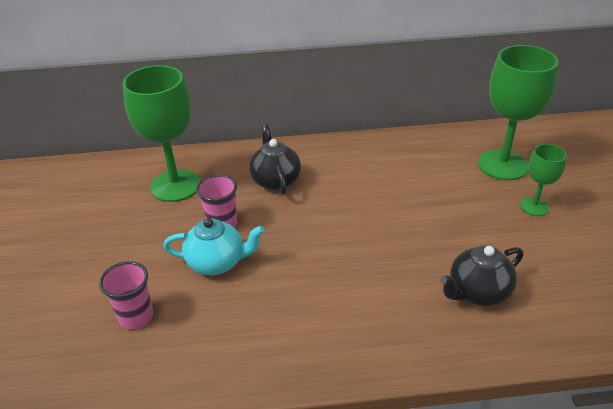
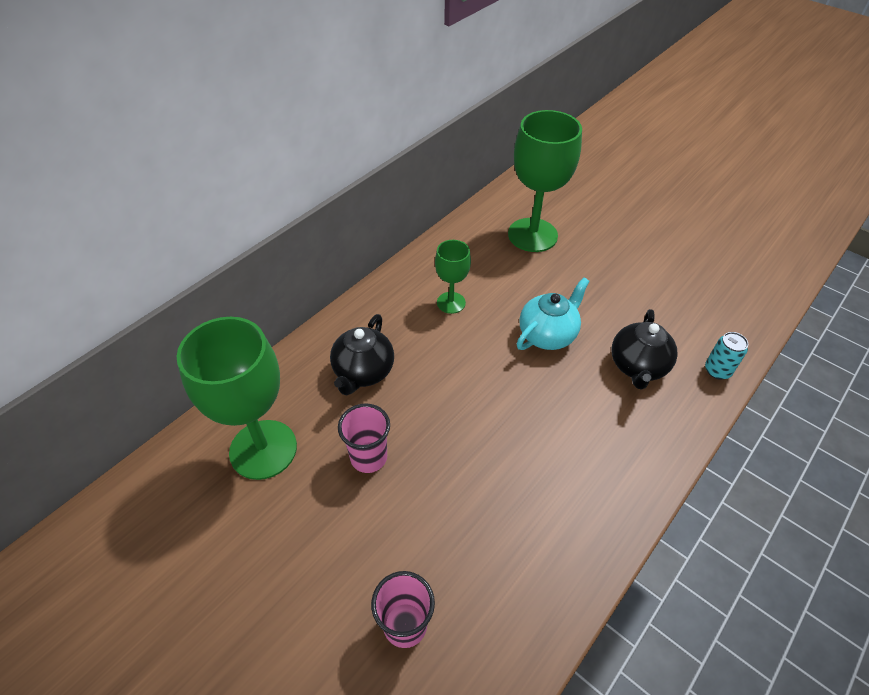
camera: 45 degrees left, 10 degrees up
turquoise teapot [163,218,265,275] -> turquoise teapot moved to [517,277,590,350]
black teapot [249,124,301,195] -> black teapot turned 105 degrees counterclockwise [330,314,394,396]
green goblet [520,144,567,216] -> green goblet moved to [435,240,471,314]
none -> turquoise can [705,332,748,380]

